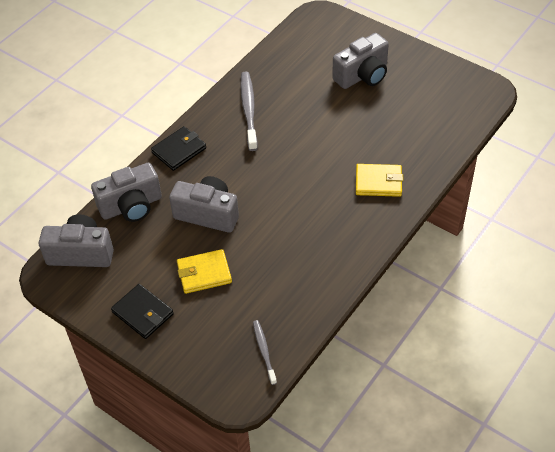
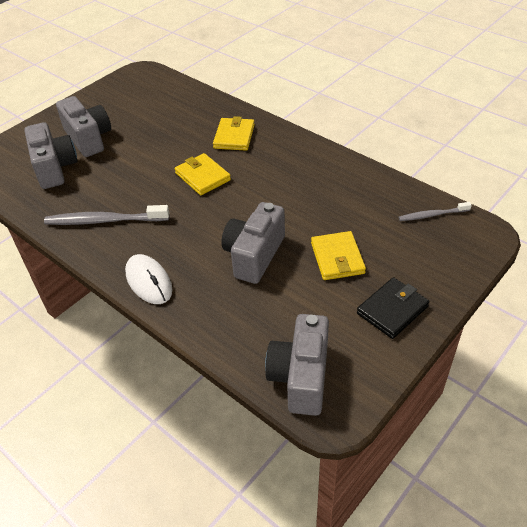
camera: 85 degrees left, 5 degrees down
grey camera [91,163,162,222] -> grey camera moved to [24,122,78,189]
black wallet [151,126,206,171] -> white mouse [125,254,172,304]
none -> yellow wallet [175,153,231,195]

